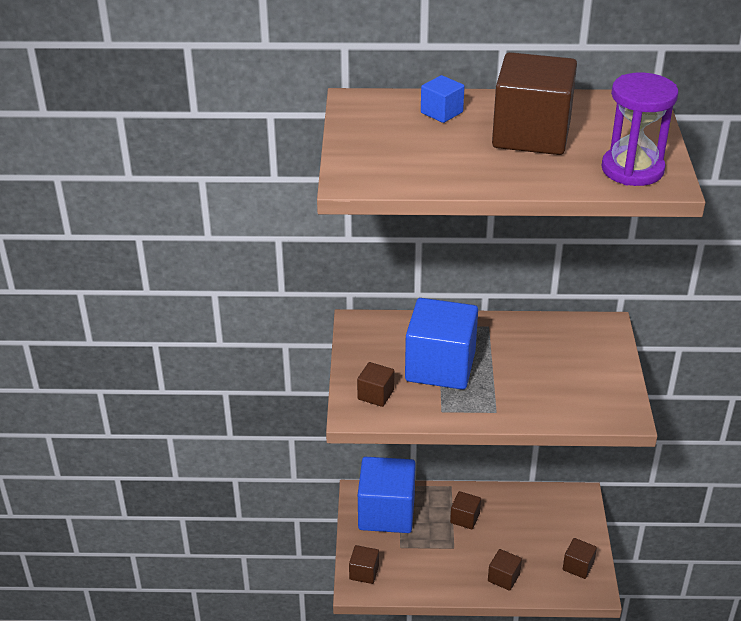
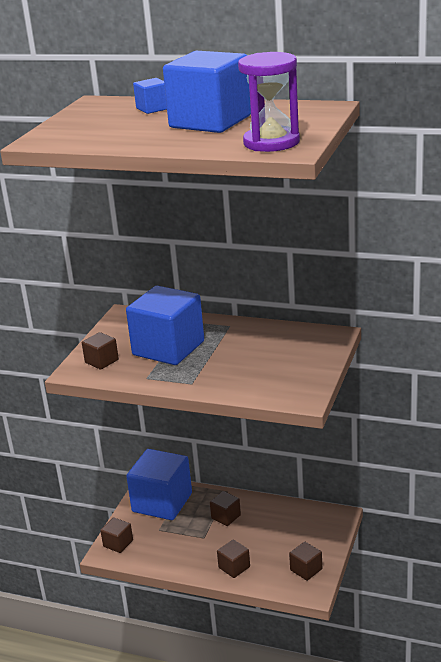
camera: 20 degrees right, 10 degrees down
brown cube [492,52,577,155] -> blue cube [163,51,251,133]

